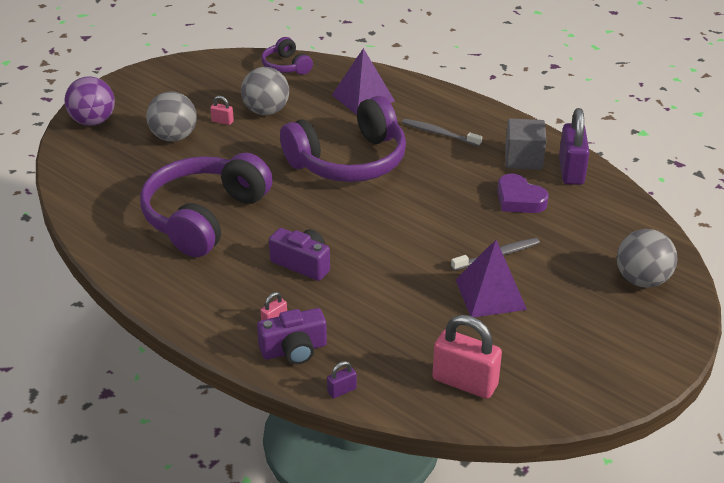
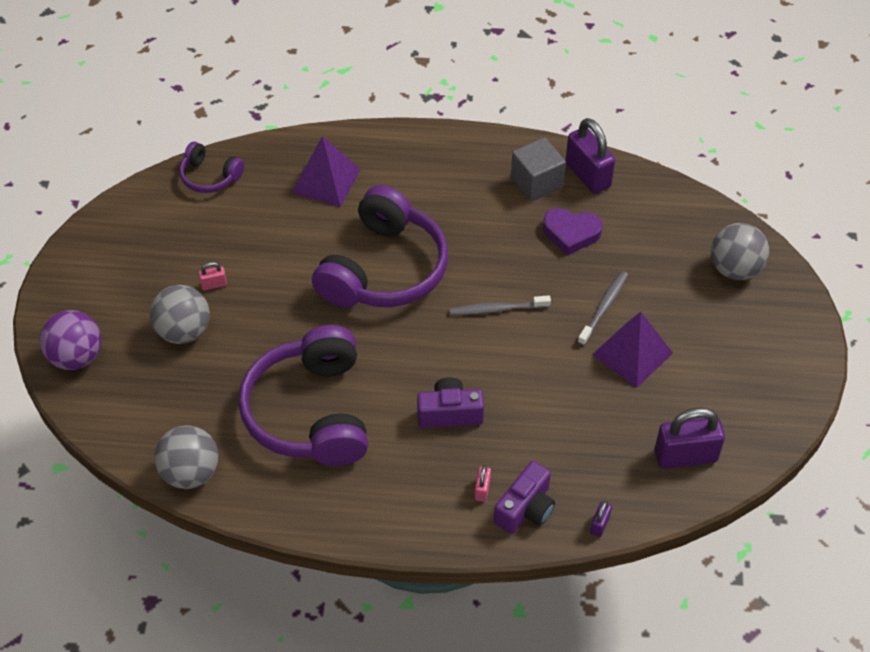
camera: 35 degrees left, 15 degrees up
grey ball [241,67,289,115] -> grey ball moved to [154,425,219,489]
grey toothbrush [402,119,482,146] -> grey toothbrush moved to [450,295,551,315]
pink padlock [433,315,502,399] -> purple padlock [655,408,725,469]

